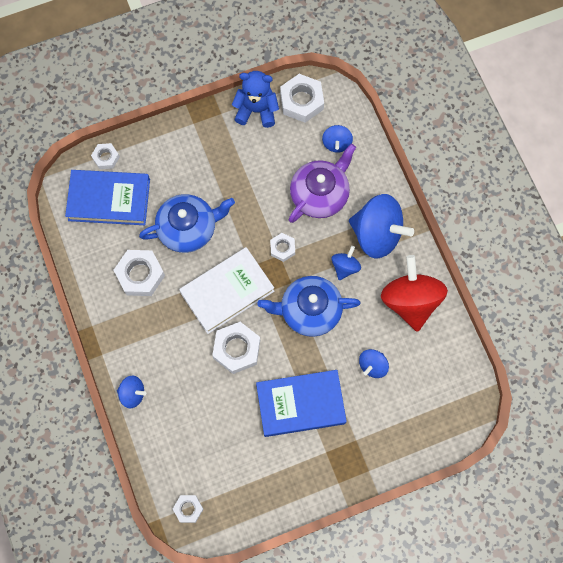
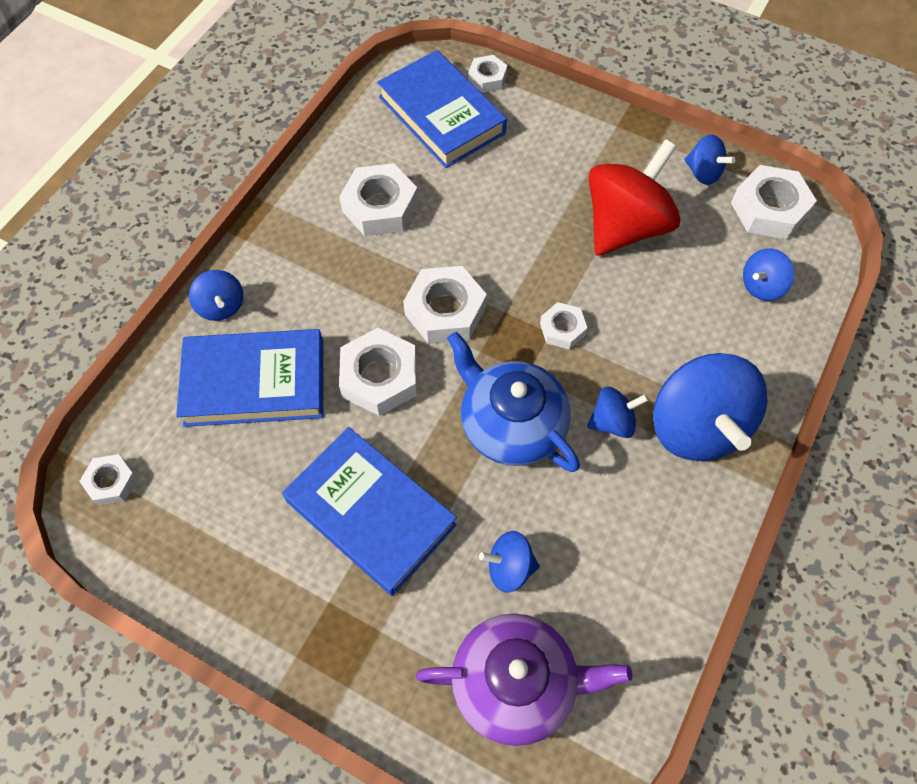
camera: 50 degrees right, 10 degrees down
blue teapot [139,194,235,253] -> none
white book [179,247,274,334] -> white nut [403,266,487,344]
blue teddy bear [232,71,279,128] -> blue spinning top [684,135,736,185]
purple teapot [289,144,356,223] -> purple teapot moved to [416,613,633,746]
red spinning top [381,255,448,332] -> red spinning top moved to [589,139,681,256]
none -> blue book [176,329,323,427]

